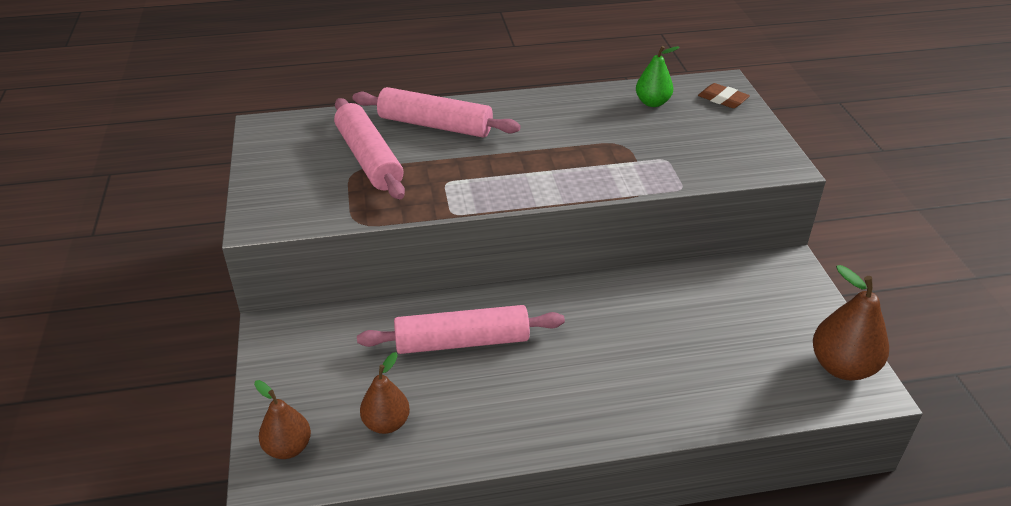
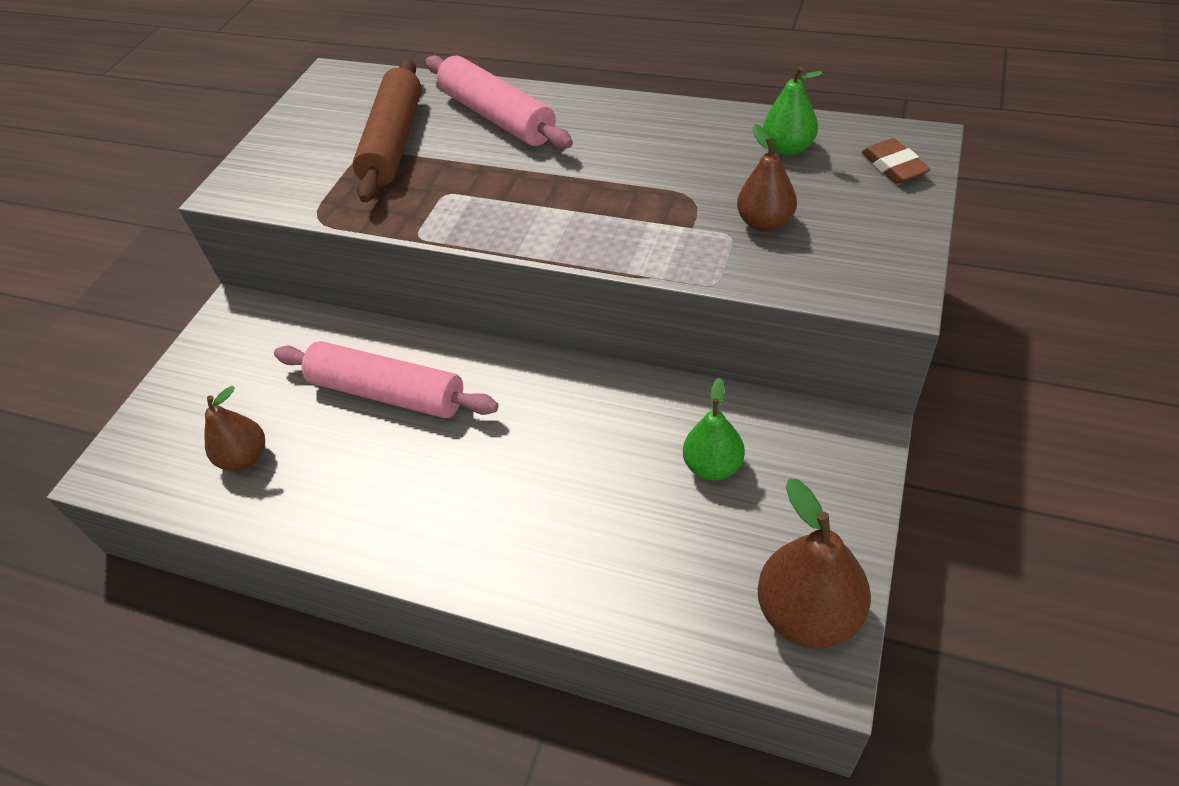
camera: 35 degrees right, 10 degrees up
brown pear [254,380,311,459] -> brown pear moved to [737,124,797,232]
pink rolling pin [334,98,405,199] -> brown rolling pin [353,59,421,203]
none -> green pear [683,378,745,480]

